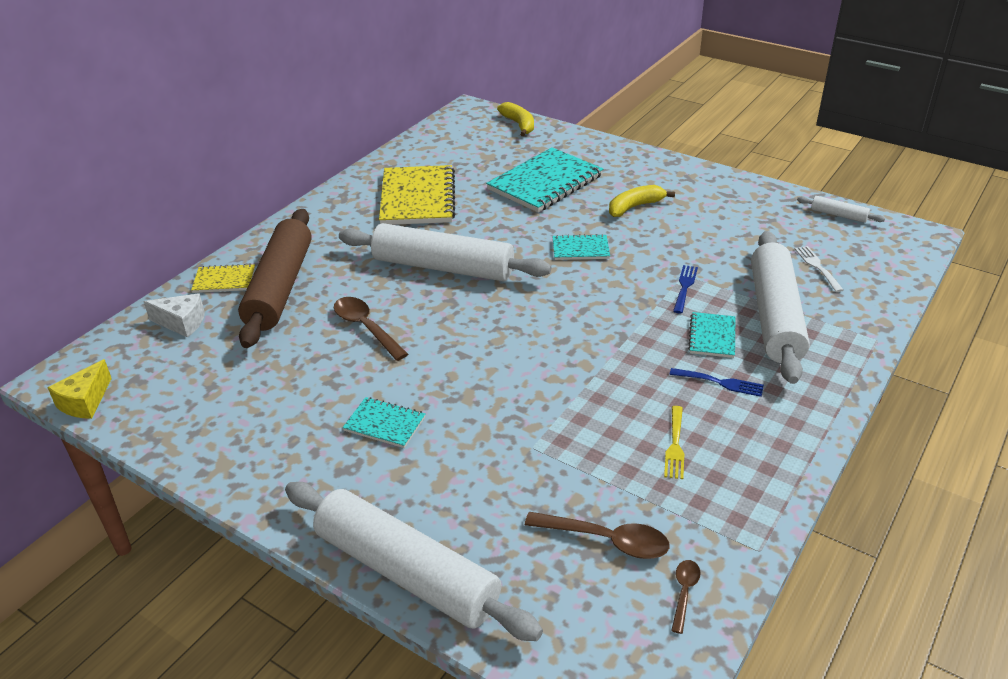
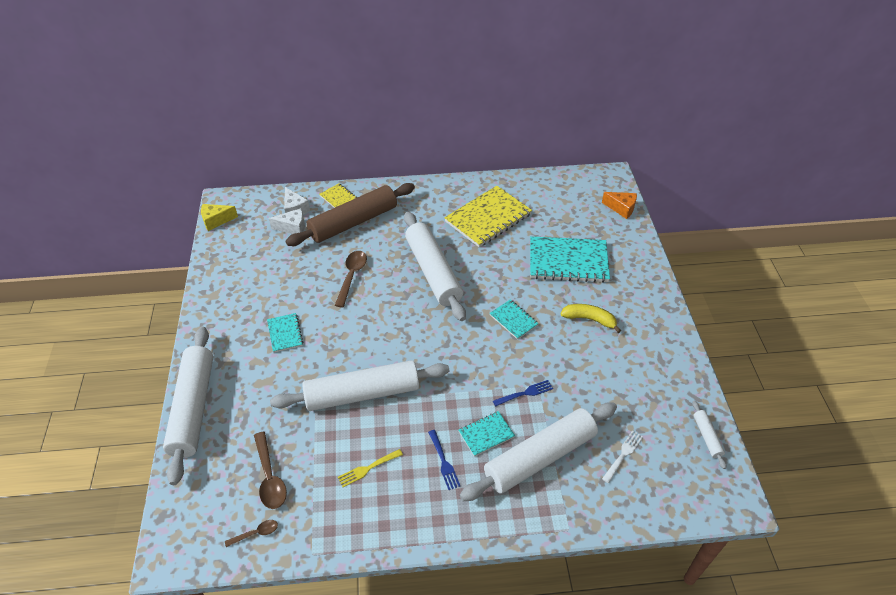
camera: 50 degrees right, 10 degrees up
yellow banana [497,102,534,136] -> orange cheese [602,192,637,219]
none -> white cheese [269,208,305,234]
none -> white rolling pin [270,360,449,411]

